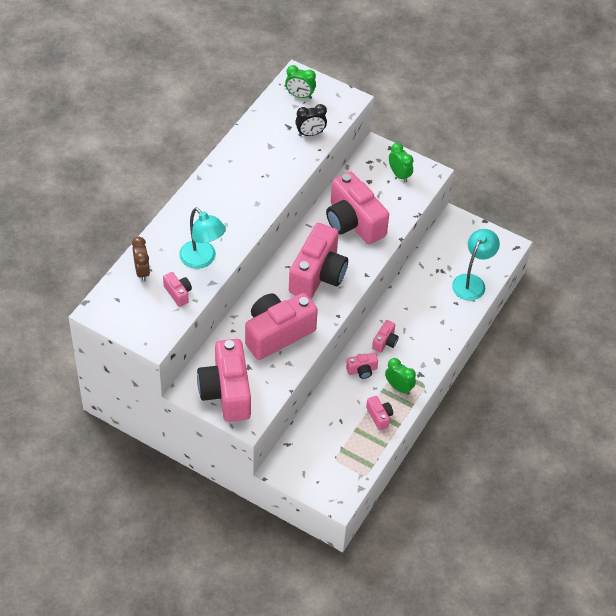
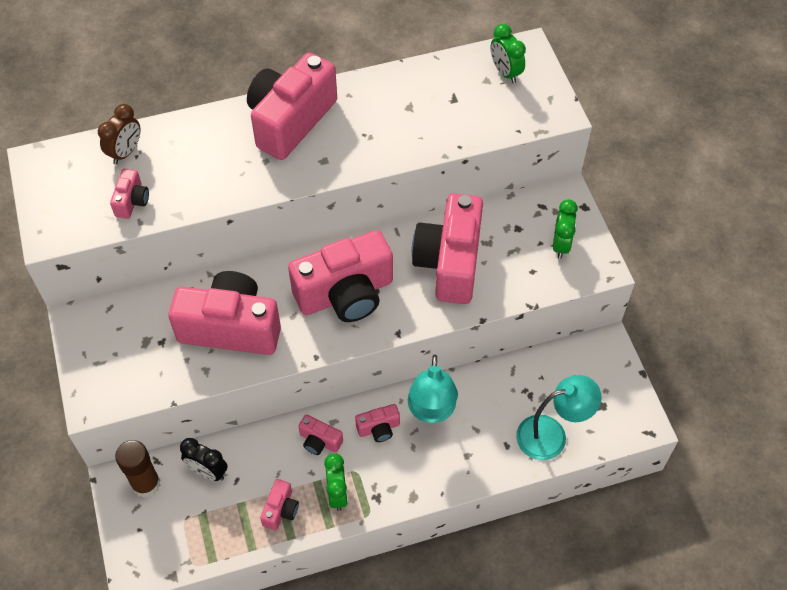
camera: 45 degrees right, 5 degrees up
turquoise lamp [179,207,226,269] -> turquoise lamp moved to [408,355,458,423]
pink camera [197,339,251,422] -> pink camera moved to [247,52,337,160]
black clock [295,104,327,136] -> black clock moved to [180,438,228,481]
none -> brown glue stick [115,440,161,498]

